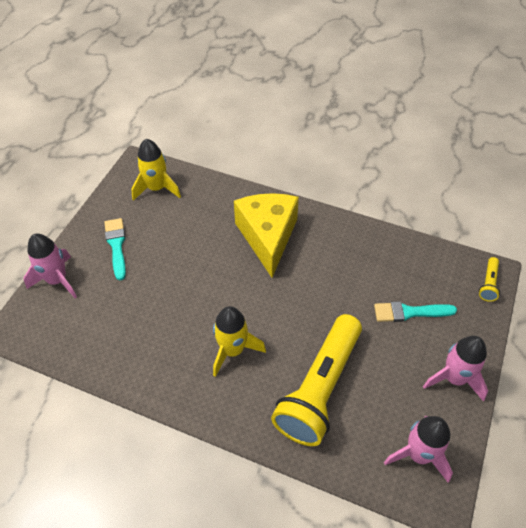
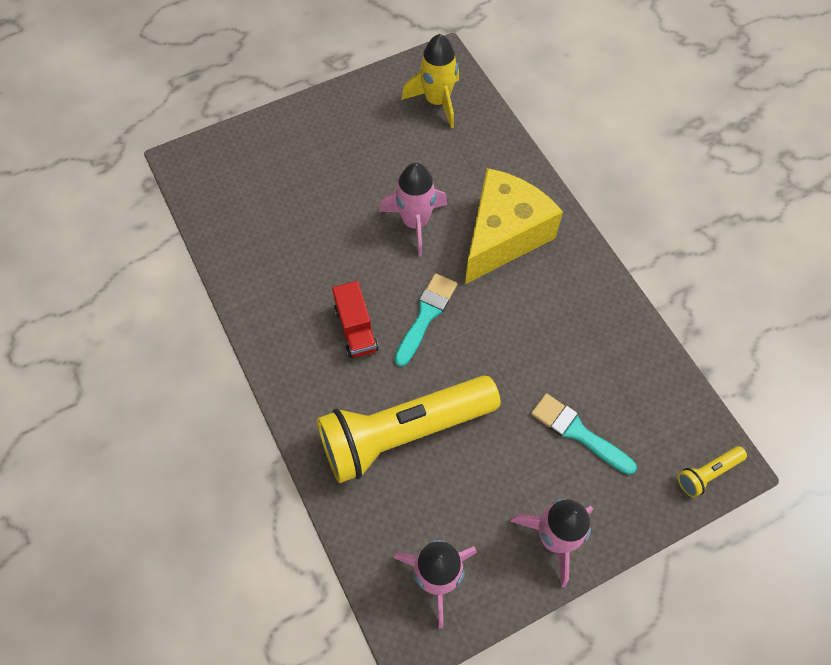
camera: 40 degrees right, 10 degrees up
pink rocket [24,234,77,298] -> pink rocket moved to [379,162,447,257]
turquoise brush [104,218,126,281] -> turquoise brush moved to [395,273,457,367]
yellow rocket [213,306,266,377] -> red truck [332,281,379,358]

